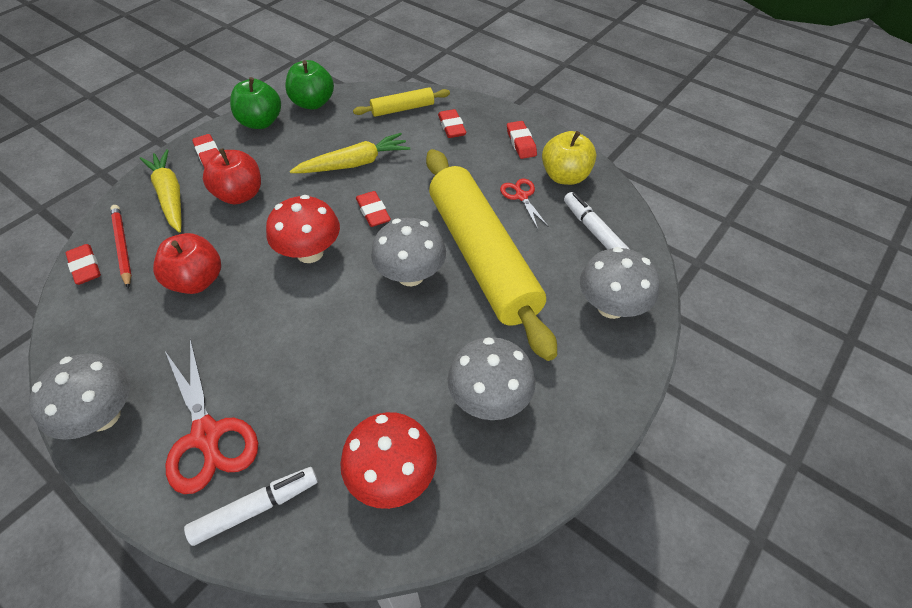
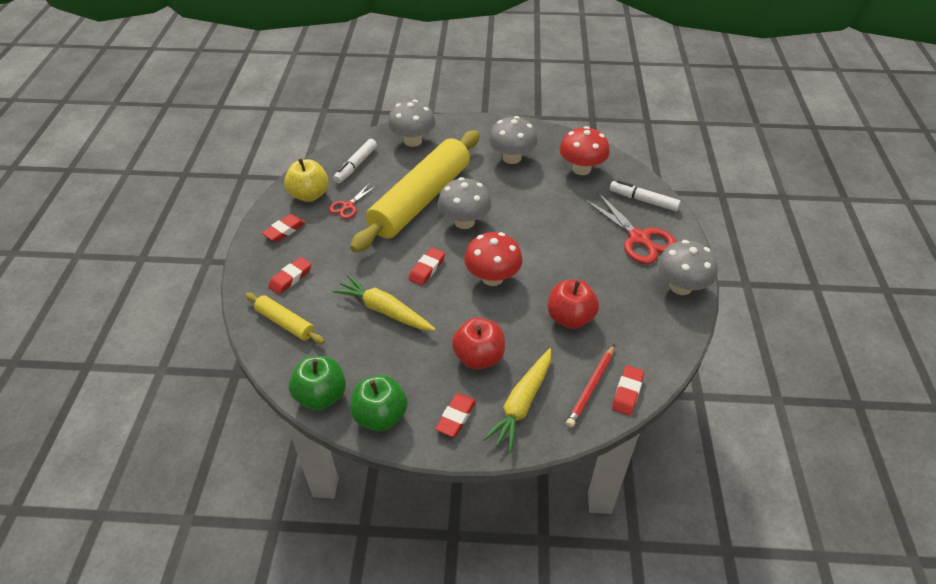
camera: 125 degrees left, 5 degrees down
red scissors [165,339,258,494] -> red scissors turned 120 degrees clockwise [584,192,677,264]

